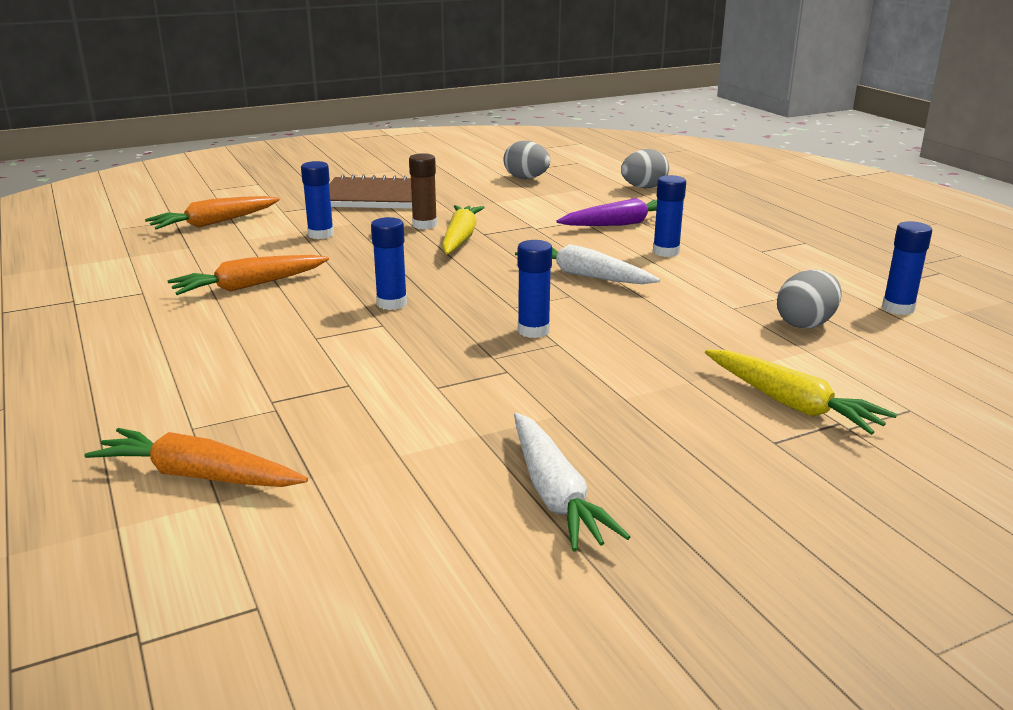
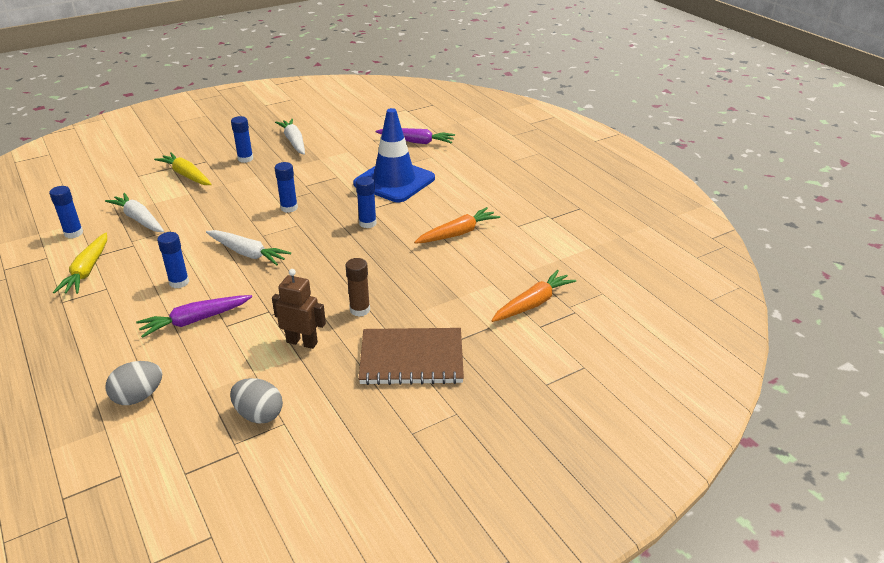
camera: 175 degrees right, 10 degrees up
orange carrot [84,428,308,487] -> purple carrot [376,128,455,144]
blue glue stick [301,161,334,239] -> blue glue stick moved to [231,116,253,163]
yellow carrot [442,205,485,254] -> yellow carrot moved to [53,232,107,294]
grey egg [777,270,842,329] -> white carrot [105,193,164,232]
none -> brown robot [272,269,326,349]
none -> blue traffic cone [353,108,435,202]

